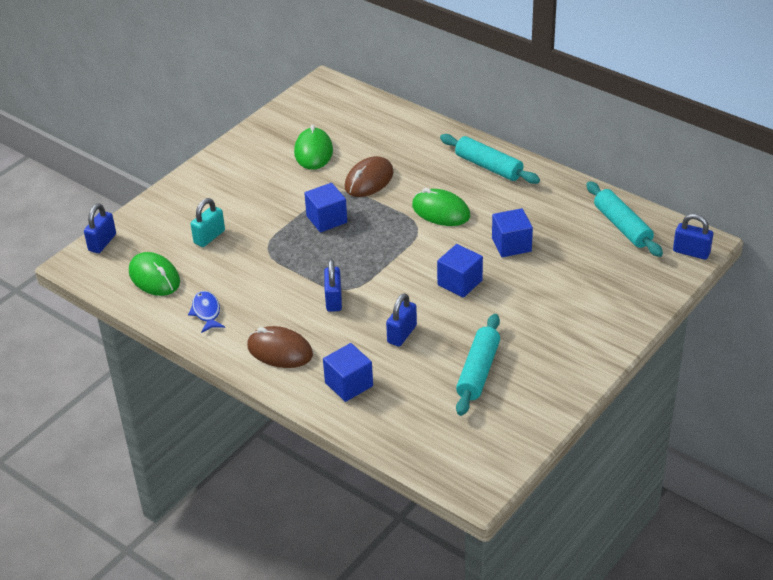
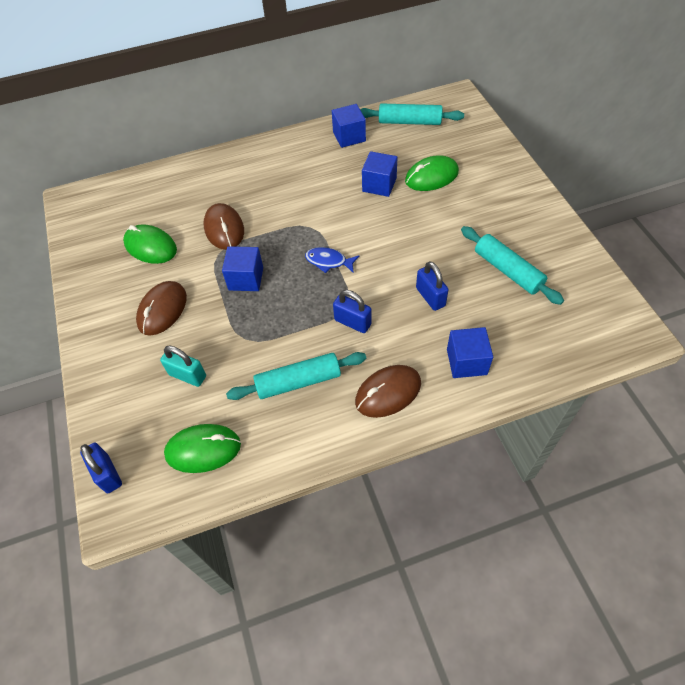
camera: 55 degrees left, 15 degrees up
blue fish [188,291,225,333] -> blue fish moved to [305,247,359,273]
turquoise padlock [191,198,225,247] -> turquoise padlock turned 45 degrees counterclockwise [160,346,206,387]
green mouse [412,188,470,226] -> green mouse moved to [405,155,459,191]
blue cube [437,244,483,298] -> blue cube moved to [332,104,366,148]
turquoise rolling pin [440,134,540,184] -> turquoise rolling pin moved to [226,352,366,400]
blue padlock [673,214,713,260] -> none
none -> brown mouse [136,281,187,336]

